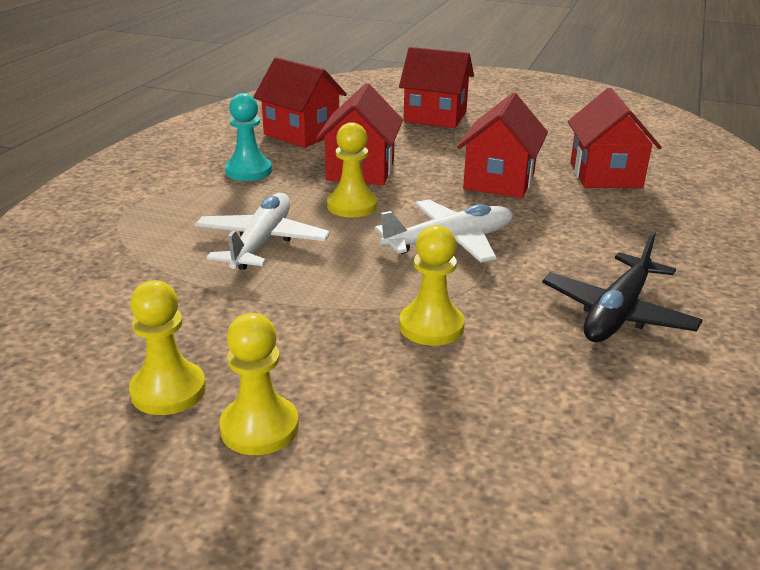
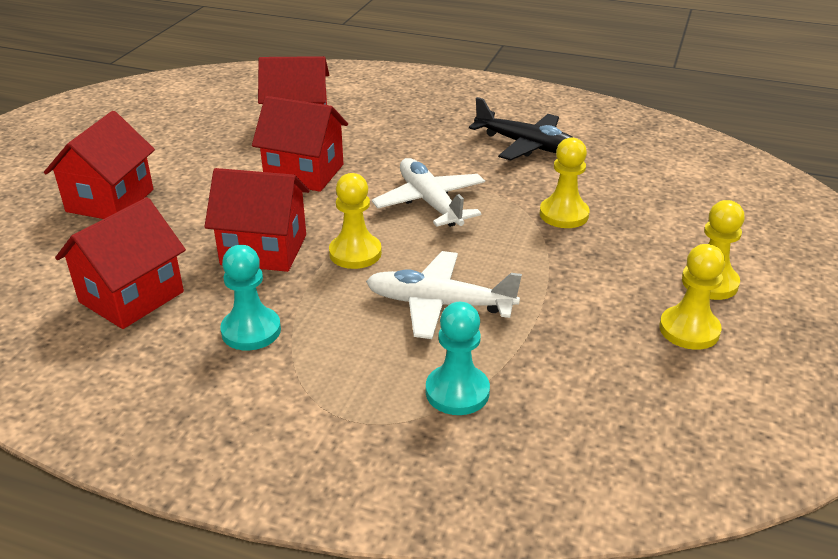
camera: 90 degrees left, 5 degrees up
none -> turquoise pawn [426,302,490,415]

